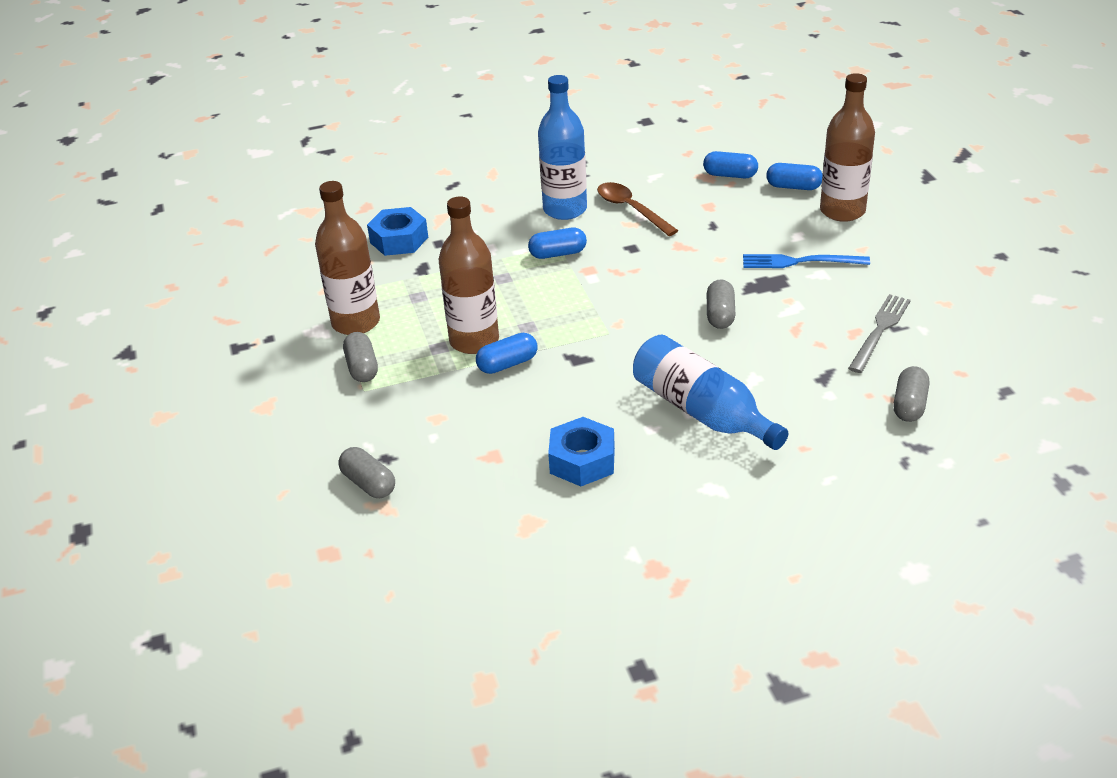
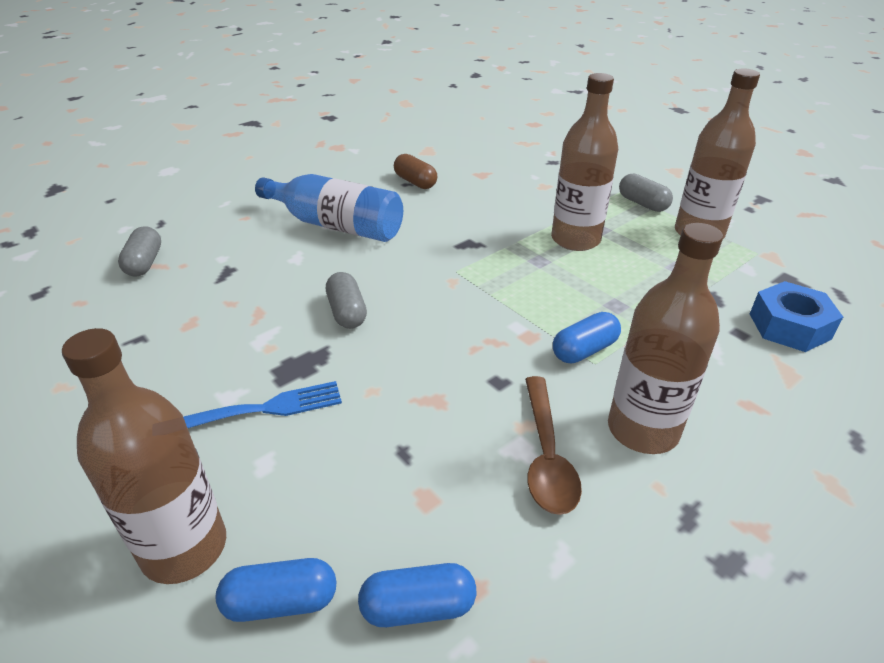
camera: 155 degrees right, 0 degrees up
grey capsule [338,447,395,498] -> none
blue capsule [476,333,537,374] -> none
blue bottle [538,75,587,220] -> brown bottle [608,223,723,454]
blue nut [548,417,615,486] -> brown capsule [394,154,437,189]
brown spoon [597,182,678,236] -> brown spoon turned 60 degrees clockwise [525,376,582,515]
grey fork [848,294,911,373] -> none

